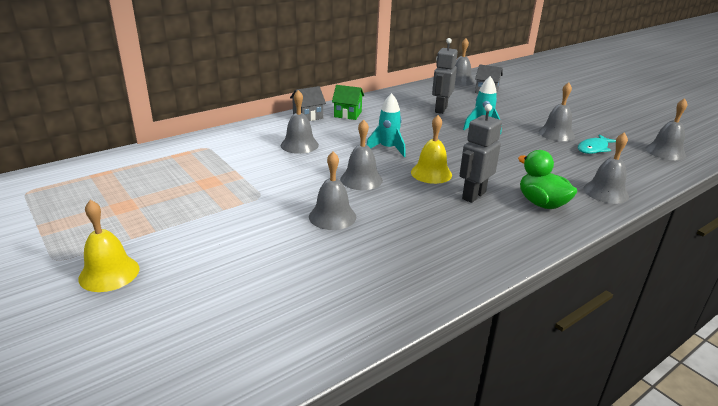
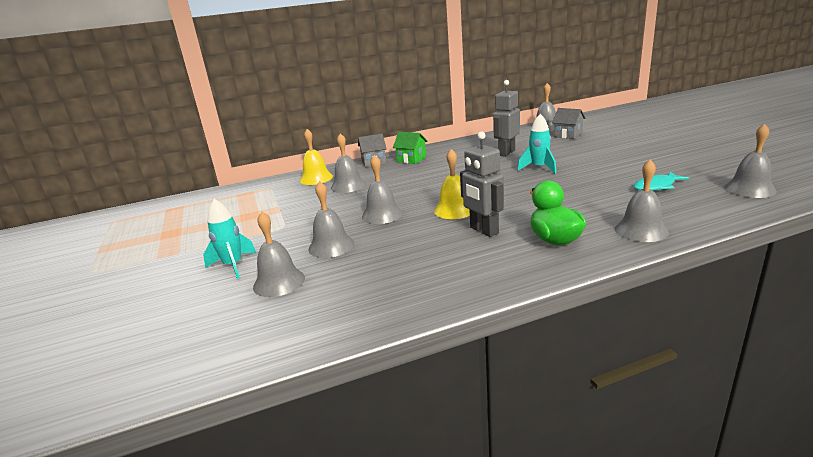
camera: 20 degrees right, 5 degrees down
yellow bell [78,200,140,292] -> yellow bell moved to [300,129,333,185]
turquoise rocket [367,93,406,157] -> turquoise rocket moved to [203,199,256,279]
grey robot [460,104,502,203] -> grey robot turned 90 degrees counterclockwise [460,131,504,237]
grey bell [538,82,575,141] -> grey bell moved to [253,211,305,297]

